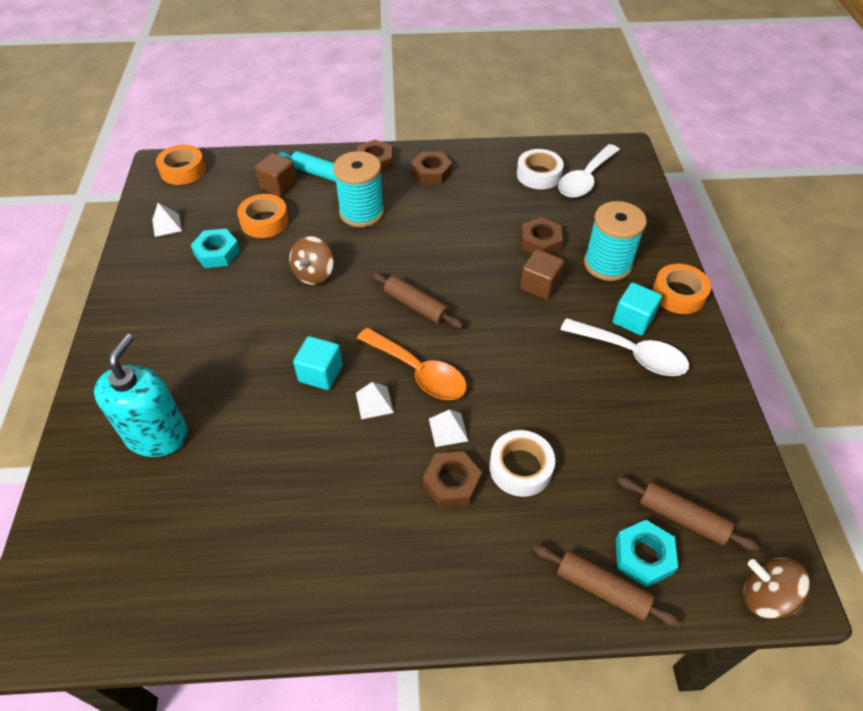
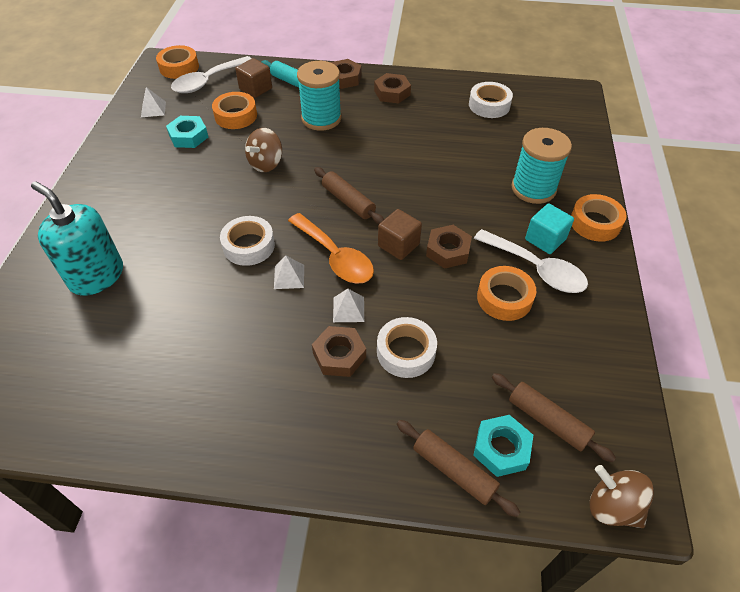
camera: 10 degrees right, 0 degrees up
turquoise soap dispenser [94,334,188,457] -> turquoise soap dispenser turned 75 degrees counterclockwise [31,181,123,296]
turquoise cube [293,336,343,390] -> white tape [220,216,275,266]
brown cube [520,249,564,300] -> brown cube moved to [378,209,422,260]
brown nut [521,217,563,254] -> brown nut moved to [426,225,472,269]
white spoon [558,144,620,198] -> white spoon moved to [171,56,252,93]
none -> orange tape [477,266,536,321]

